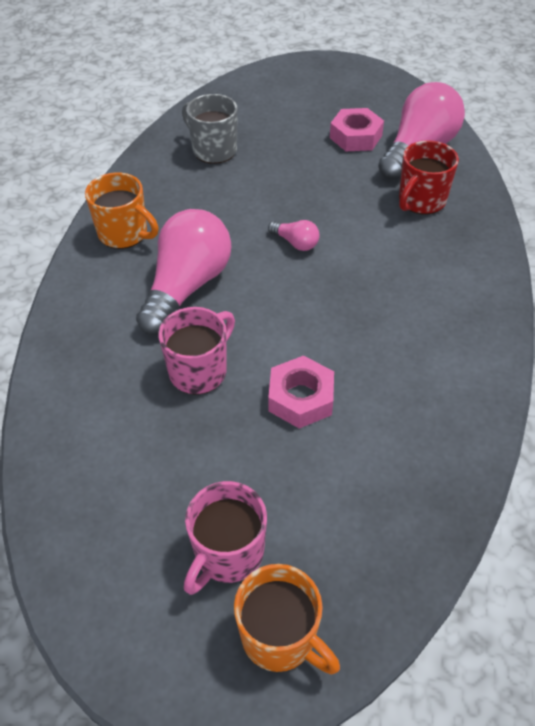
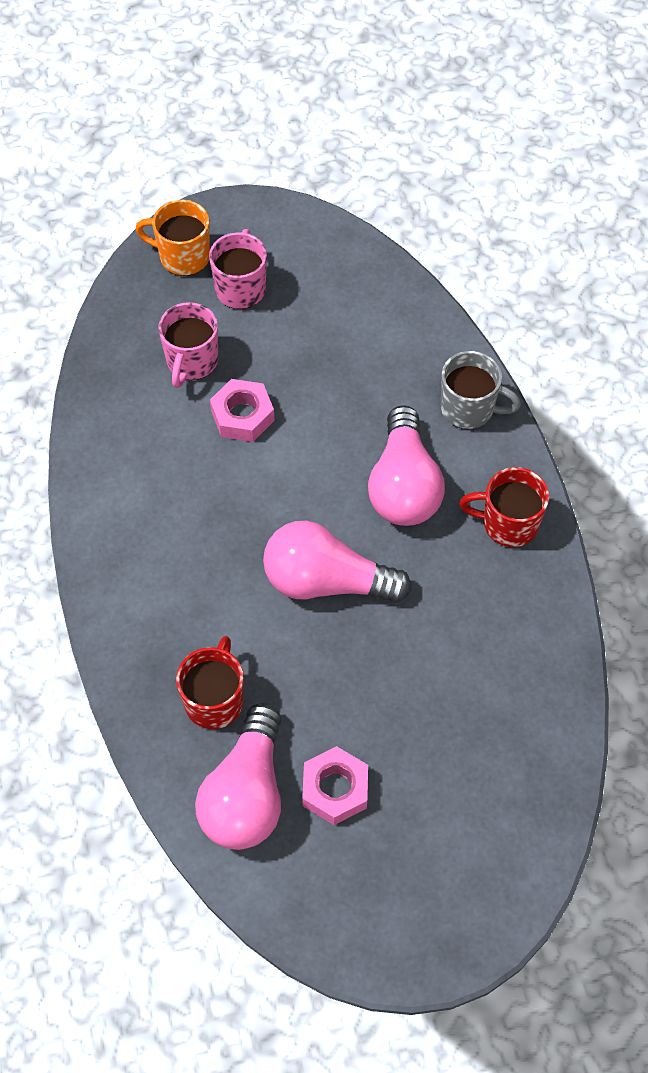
camera: 155 degrees right, 10 degrees up
orange mug [85,172,159,249] -> red mug [459,467,549,547]
pink mug [159,307,235,394] -> pink mug moved to [159,302,218,388]
grey mug [182,94,238,164] -> grey mug moved to [441,351,521,429]
pink light bulb [268,220,320,251] -> pink light bulb [263,521,412,603], size x2.28

